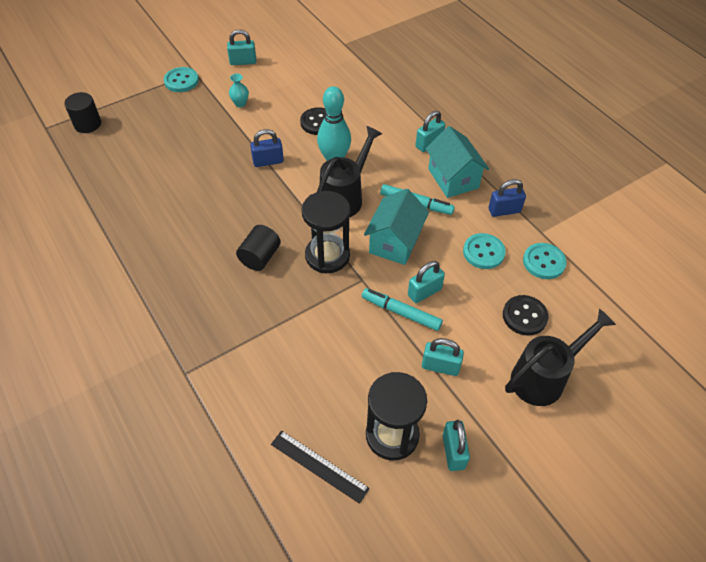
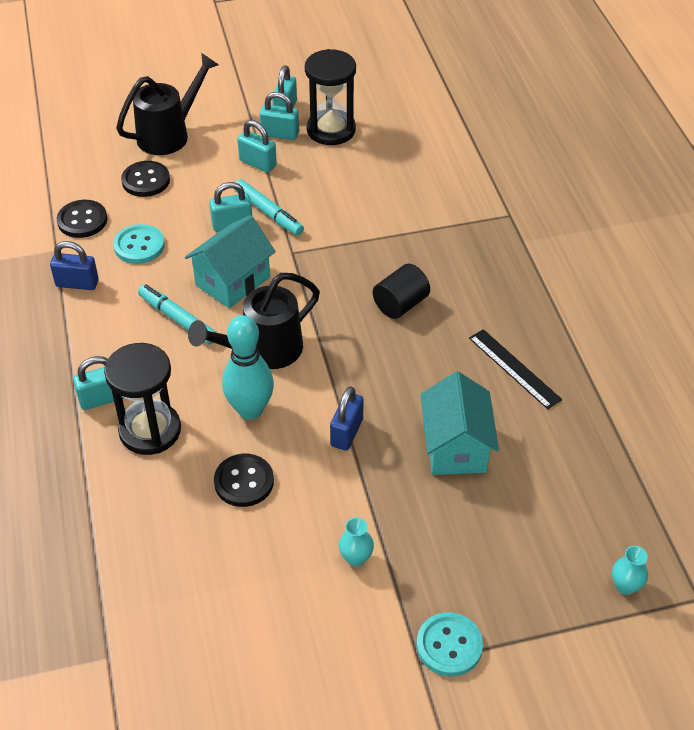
camera: 160 degrees left, 5 degrees down
black cylinder [64,92,101,133] -> turquoise vase [612,546,648,595]
turquoise padlock [227,29,256,65] -> turquoise padlock moved to [260,92,299,140]
blue padlock [250,129,284,167] -> blue padlock turned 75 degrees counterclockwise [330,386,364,450]
black ruler [271,430,370,504] -> black ruler moved to [469,329,562,409]
black hourglass [302,191,350,273] -> black hourglass moved to [104,343,181,455]
turquoise house [426,126,489,198] -> turquoise house moved to [421,372,499,475]
black watering can [505,309,616,406] -> black watering can turned 150 degrees clockwise [116,53,219,155]
turquoise button [523,243,566,279] -> black button [57,200,107,238]

